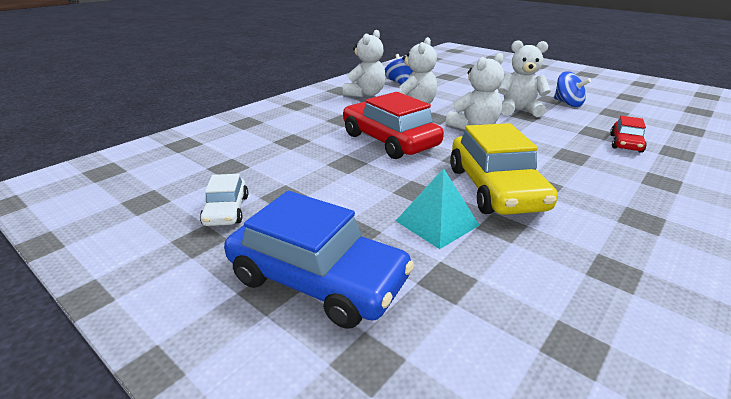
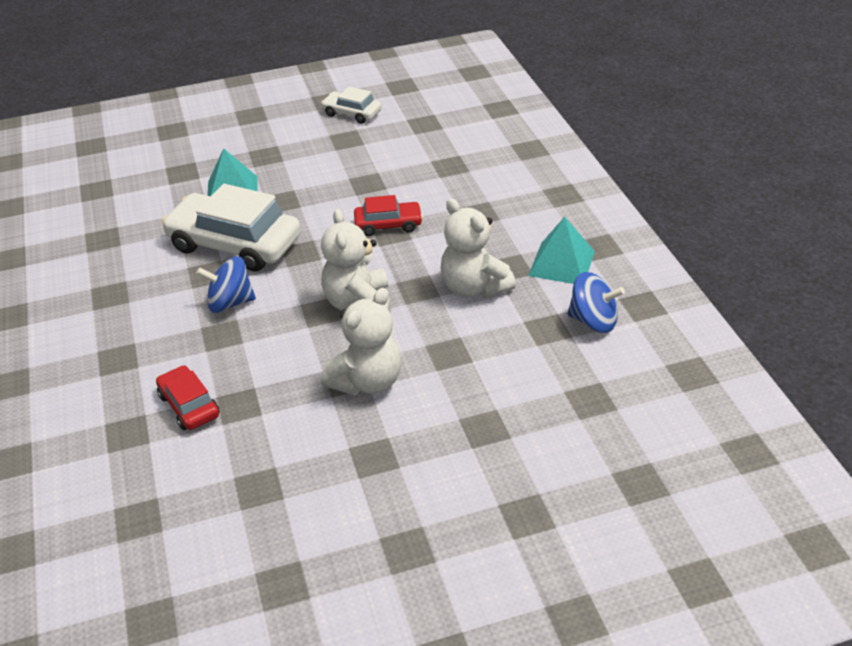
camera: 125 degrees right, 10 degrees up
blue car [224,191,414,329] -> none
white teddy bear [343,30,386,97] -> turquoise pyramid [528,217,595,284]
red car [343,92,444,159] -> red car [354,195,423,236], size x0.51
yellow car [450,123,558,215] -> white car [162,184,301,272]
blue spinning top [554,71,591,107] -> blue spinning top moved to [196,256,256,313]

